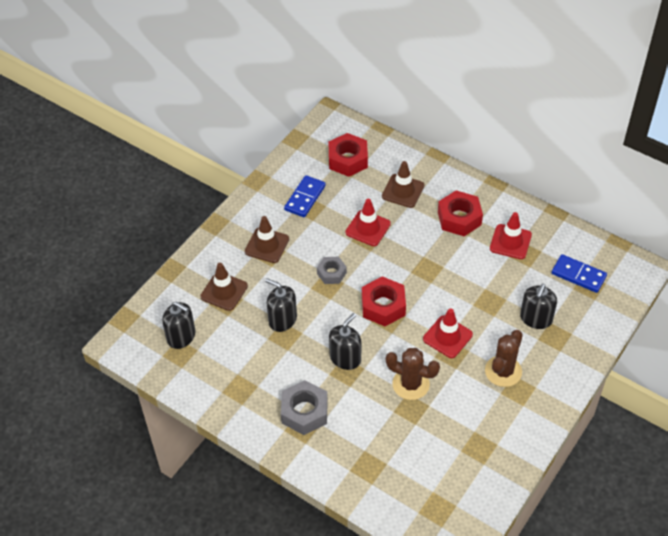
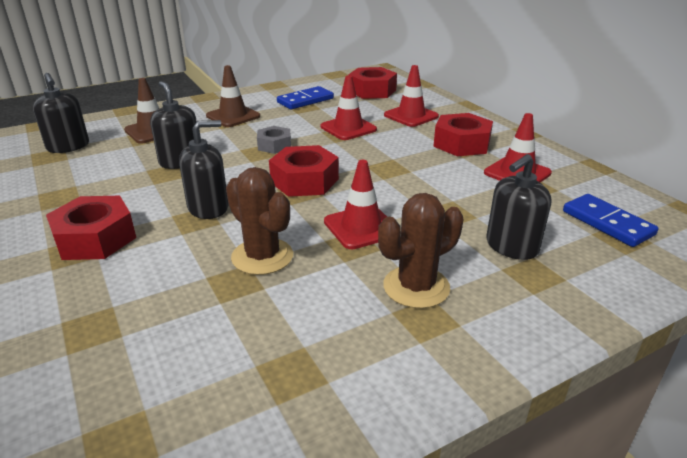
camera: 25 degrees right, 20 degrees down
grey nut [281,380,328,435] -> red nut [46,196,136,260]
brown traffic cone [382,161,424,208] -> red traffic cone [384,65,439,127]

